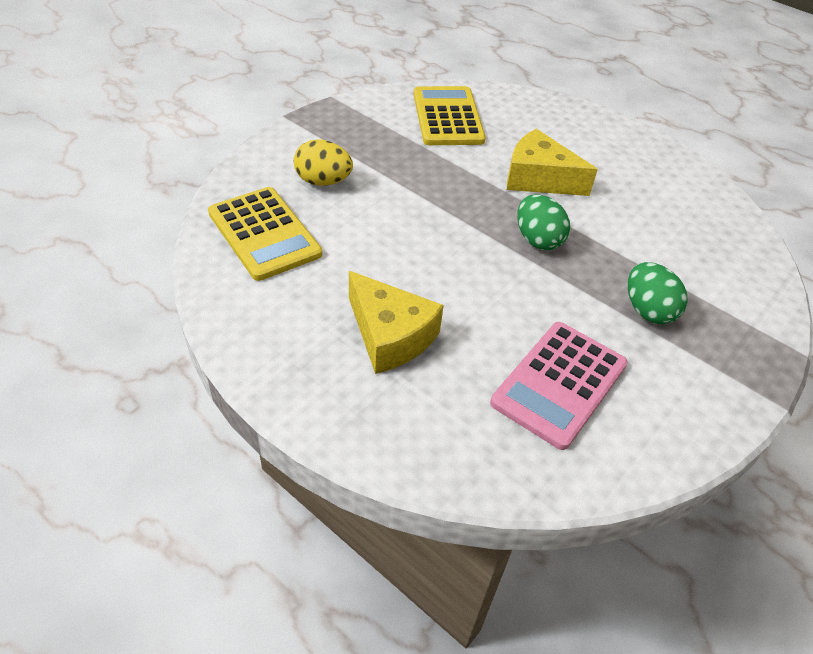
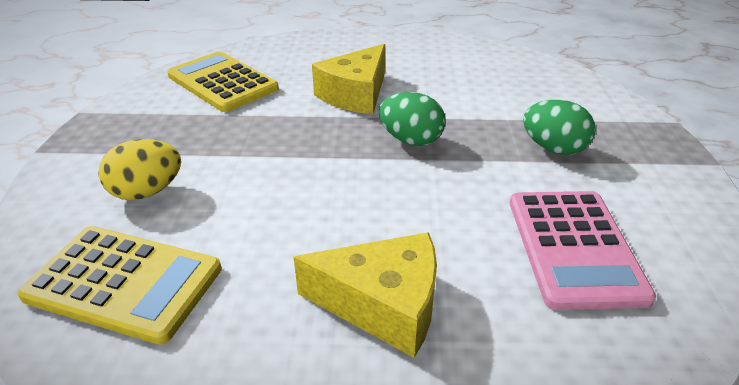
camera: 35 degrees left, 10 degrees down
yellow cheese [507,129,598,196] -> yellow cheese turned 45 degrees counterclockwise [312,44,385,114]

